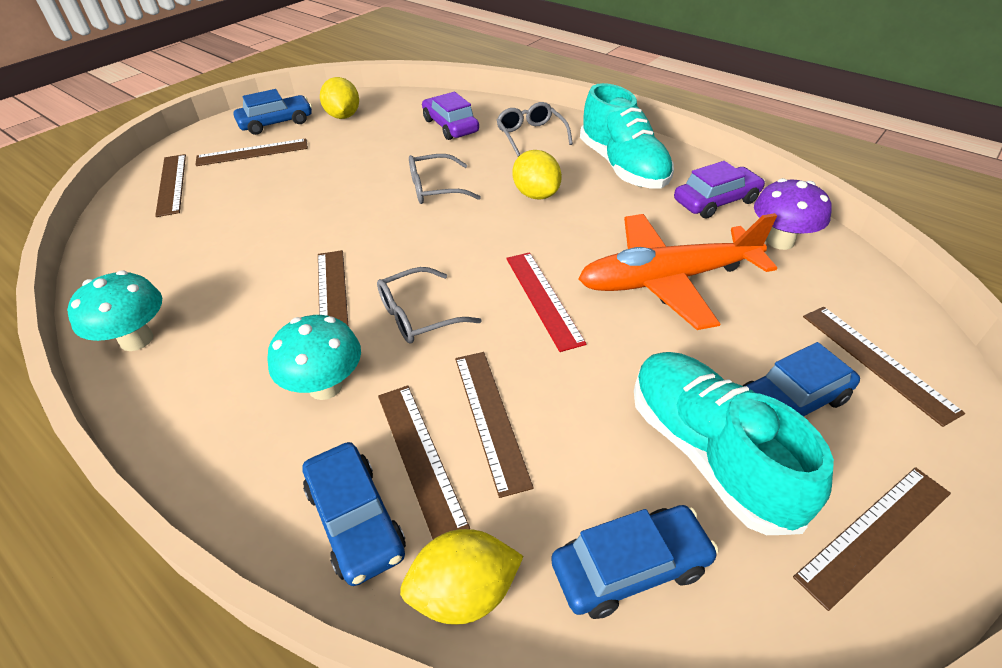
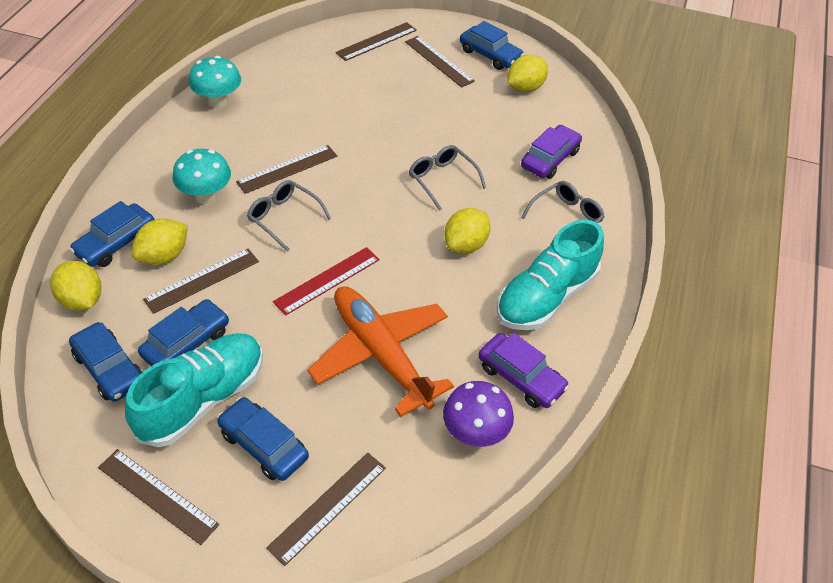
camera: 65 degrees right, 5 degrees up
brown ruler [378,386,470,539] -> yellow lemon [132,218,188,265]
none -> blue car [138,299,229,366]

